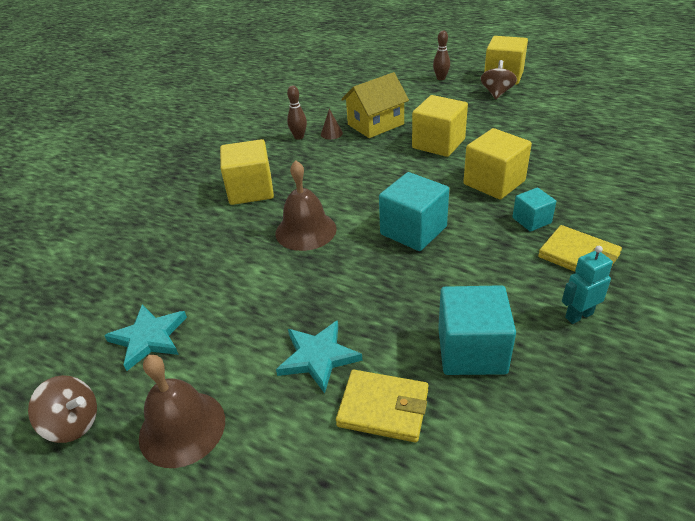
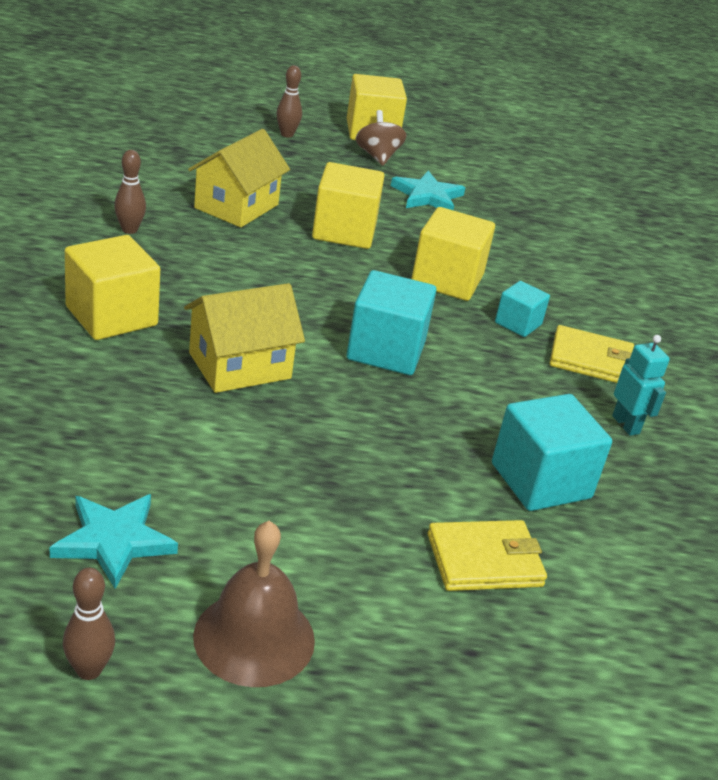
camera: 35 degrees left, 5 degrees down
brown spinning top [28,375,97,443] -> brown bowling pin [63,568,115,680]
brown bell [276,160,337,251] -> yellow house [184,283,305,393]
turquoise star [276,320,363,393] -> turquoise star moved to [391,171,465,210]
brown cone [321,109,343,139] -> none
turquoise robot [562,246,613,324] -> turquoise robot turned 120 degrees clockwise [612,335,670,436]

